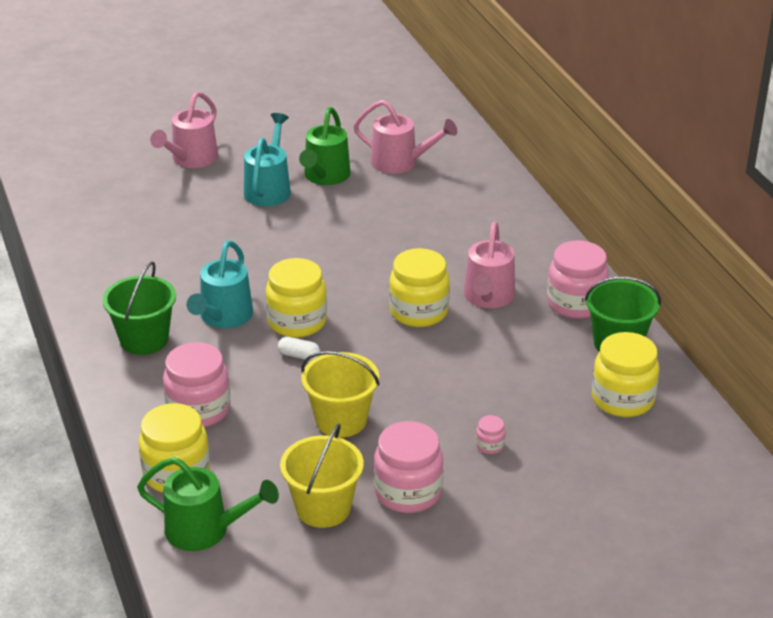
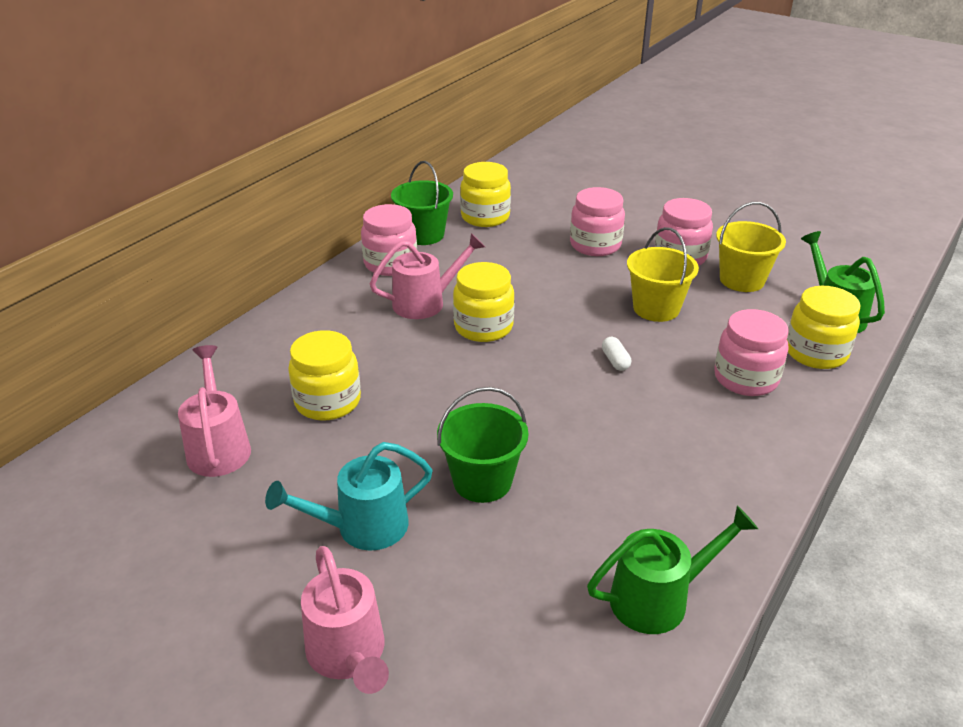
camera: 125 degrees left, 0 degrees up
green bucket [102,261,176,355] -> green bucket moved to [437,387,529,503]
pink watering can [150,91,218,168] -> pink watering can turned 75 degrees clockwise [301,546,389,694]
turquoise watering can [187,240,253,329] -> none
yellow jar [266,258,327,338] -> yellow jar moved to [288,330,361,421]
green watering can [299,107,351,185] -> green watering can moved to [587,506,758,634]
pink jar [476,415,506,454] -> pink jar [570,187,625,256], size x2.26

